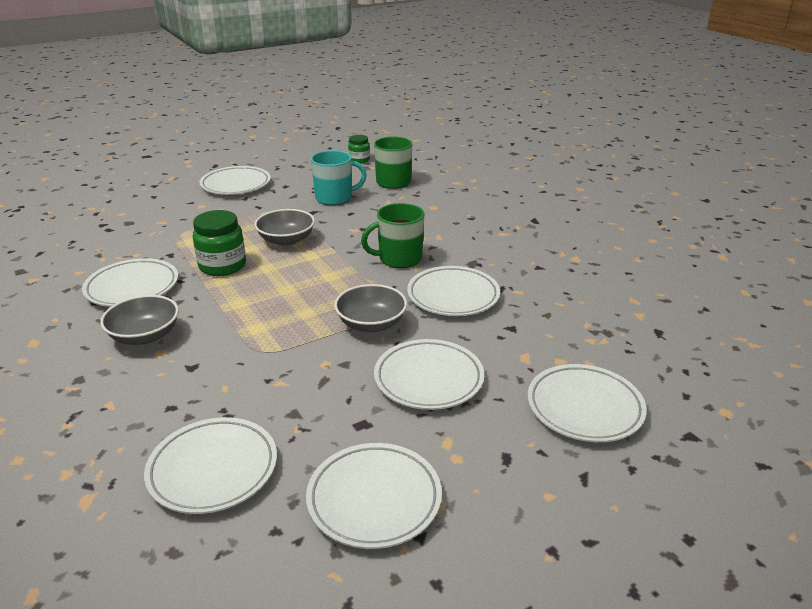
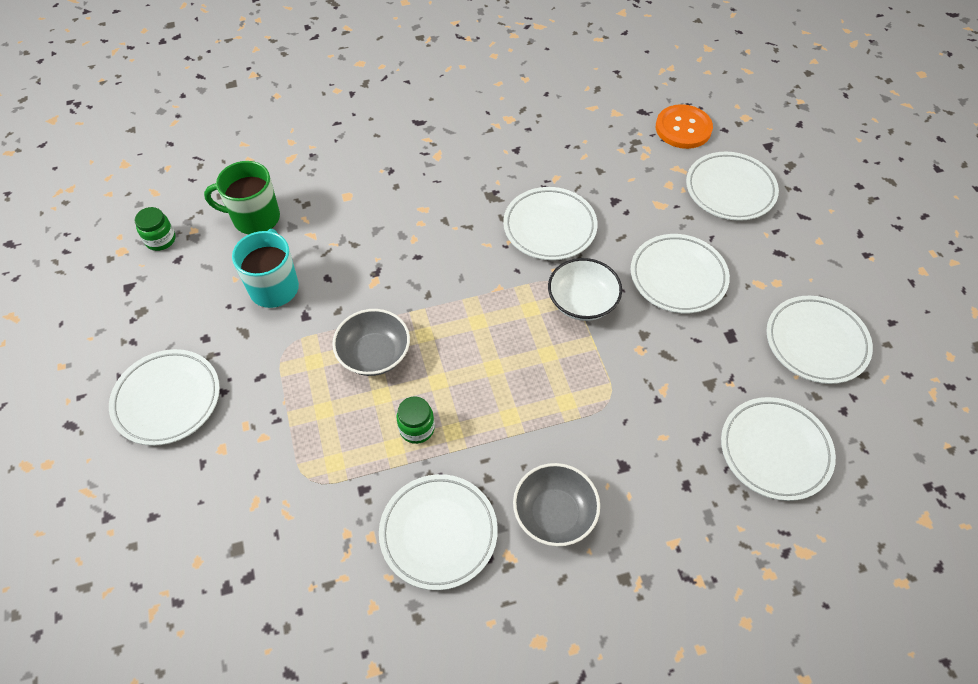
camera: 75 degrees left, 25 degrees up
green jar [193,210,246,276] -> green jar [396,396,435,444], size x0.60
grey bowl [334,284,407,332] -> white bowl [548,258,622,321]
green mug [361,203,424,268] -> none
none -> orange button [656,104,713,149]

